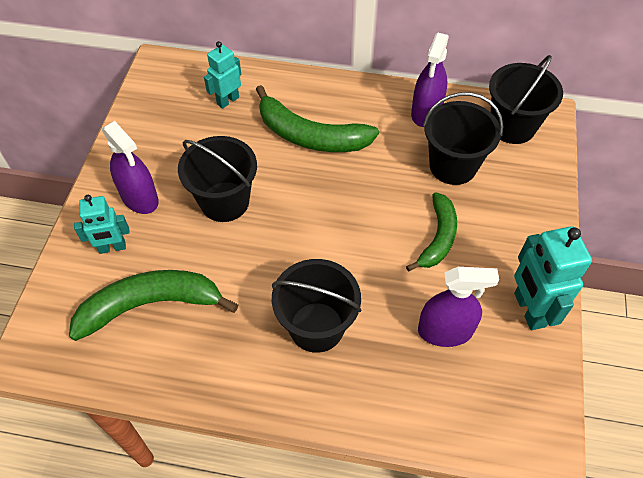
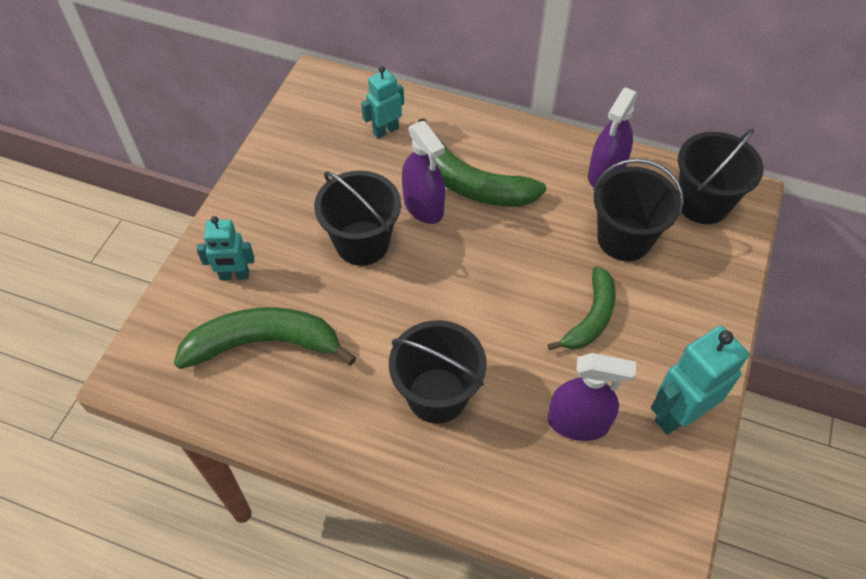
camera: 10 degrees right, 0 degrees up
purple spray bottle [102,121,159,214] -> purple spray bottle moved to [402,121,445,224]
turquoise robot [514,226,592,330] -> turquoise robot turned 60 degrees clockwise [651,326,749,435]

